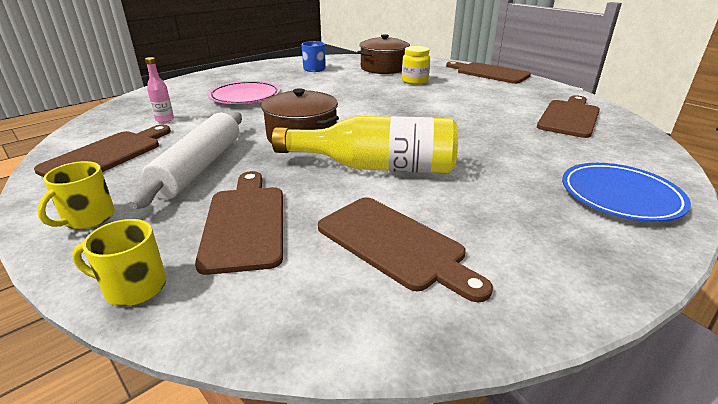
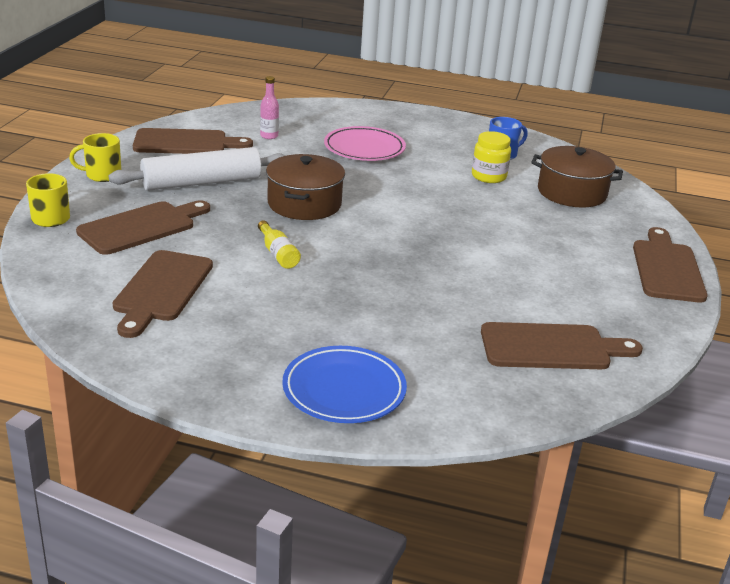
camera: 55 degrees right, 0 degrees up
yellow bottle [272,116,458,173] -> yellow bottle [258,220,301,269], size x0.43
yellow jar [402,46,430,85] -> yellow jar moved to [472,131,511,183]

